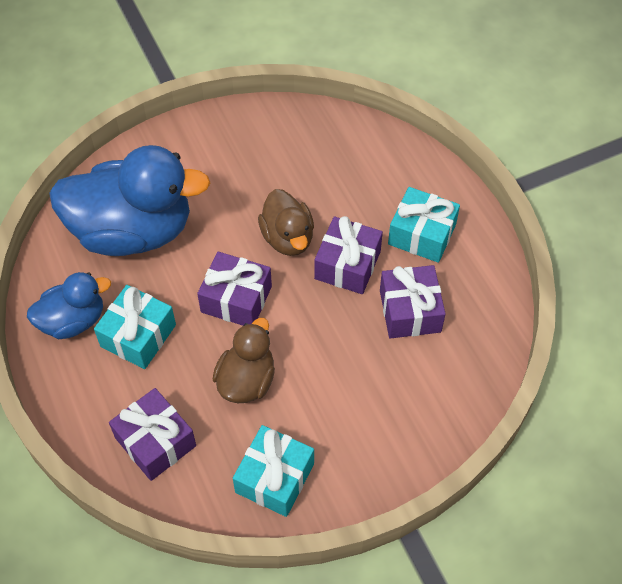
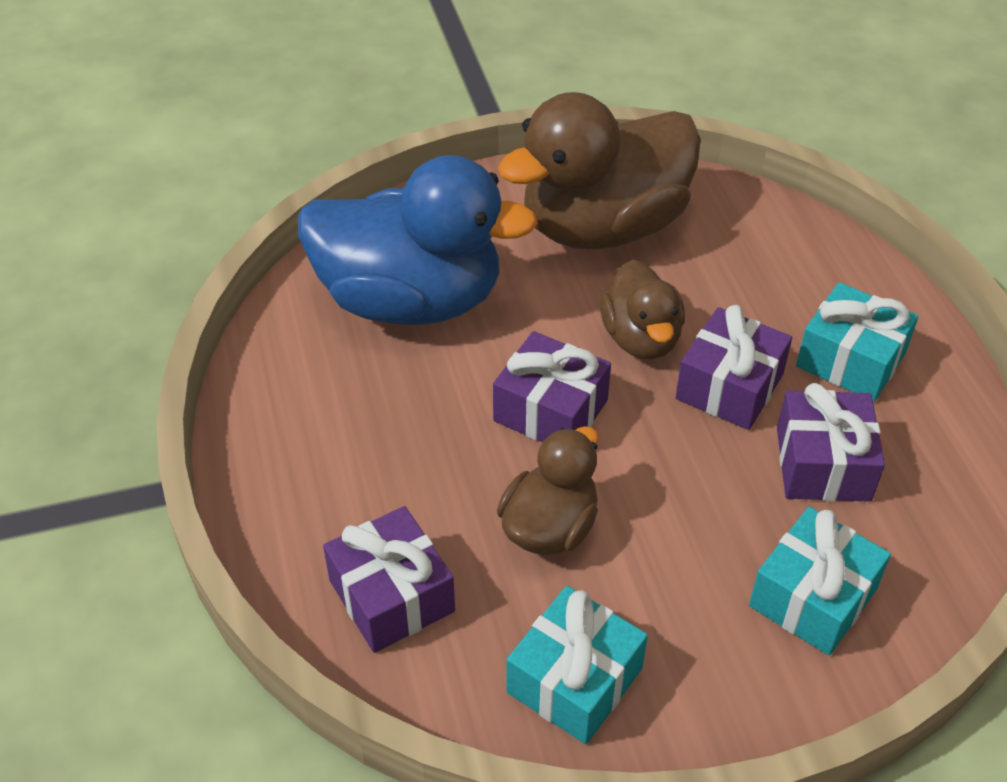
camera: 10 degrees right, 10 degrees down
blue duck [27,272,111,339] -> none
turquoise gift [94,285,176,369] -> turquoise gift moved to [749,507,891,656]
none -> brown duck [498,92,701,250]

